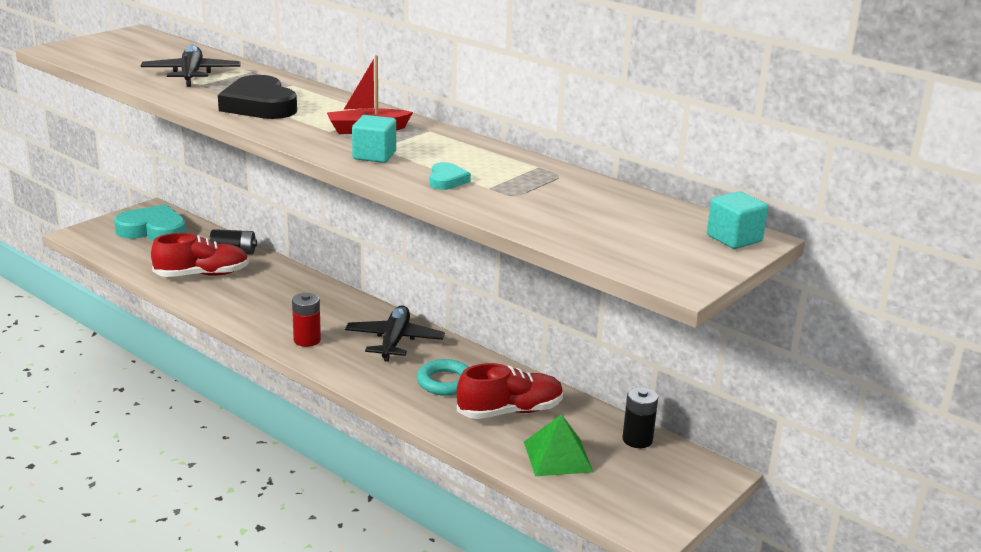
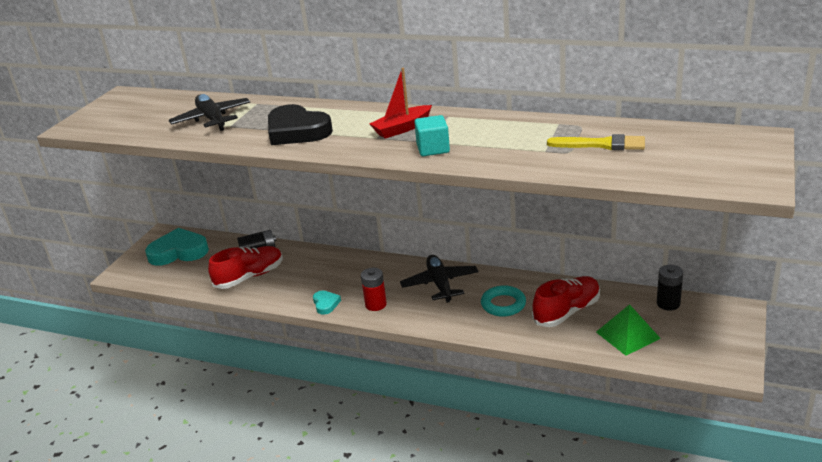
camera: 15 degrees left, 5 degrees up
turquoise heart [429,162,471,190] -> turquoise heart moved to [313,290,341,315]
turquoise cube [707,191,768,249] -> none
none -> yellow brush [547,134,645,150]

